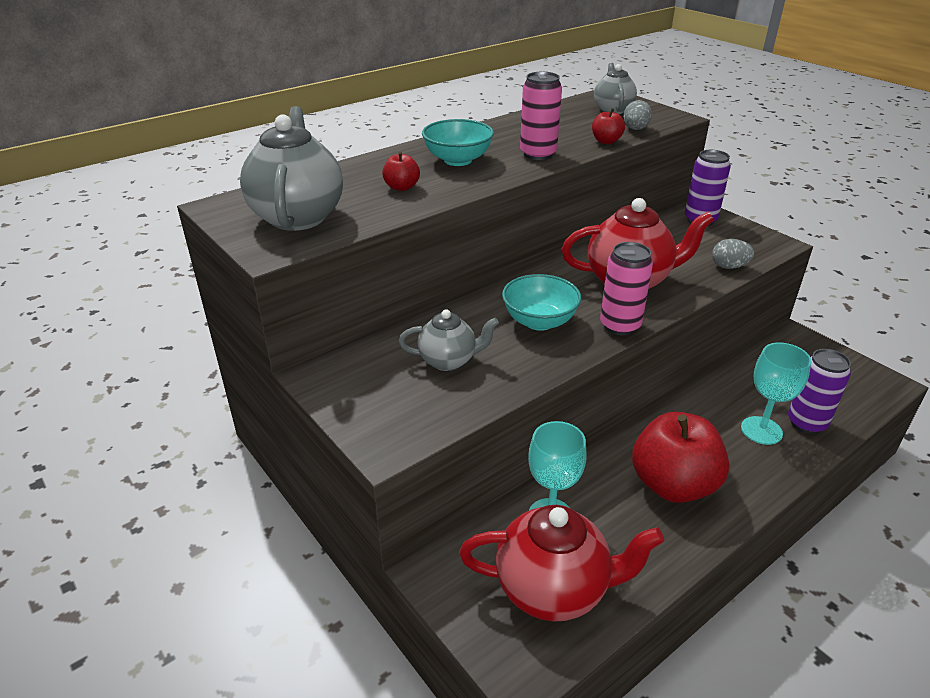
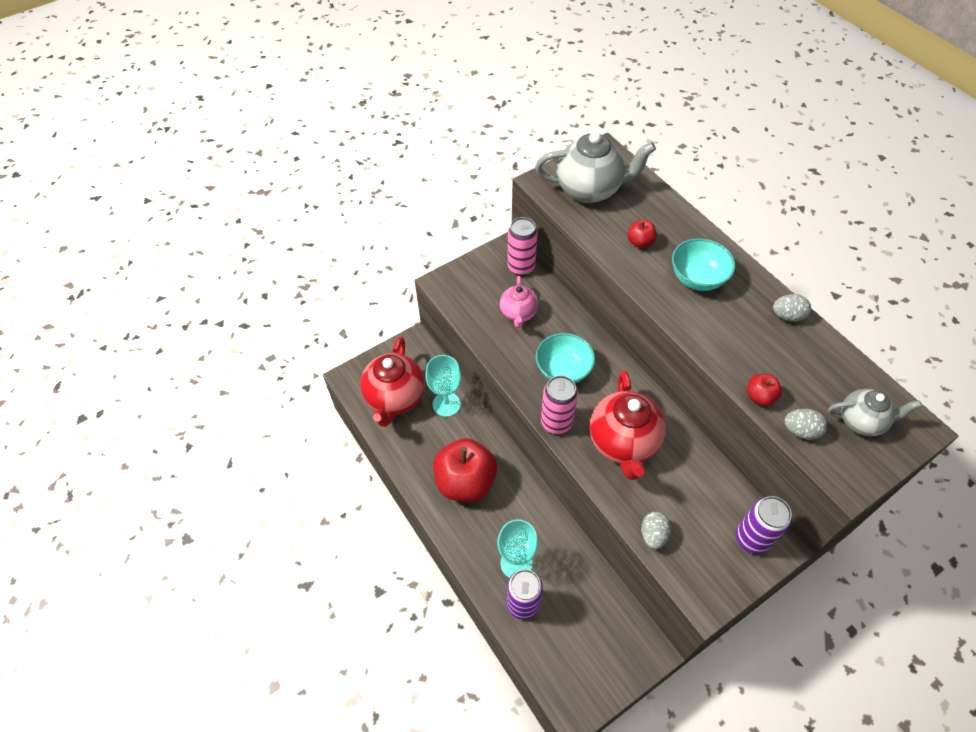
camera: 95 degrees right, 20 degrees up
grey teapot [399,310,499,371] -> pink teapot [500,276,538,328]
pink can [520,72,562,160] -> pink can moved to [507,217,538,276]
none -> grey egg [773,294,811,322]

